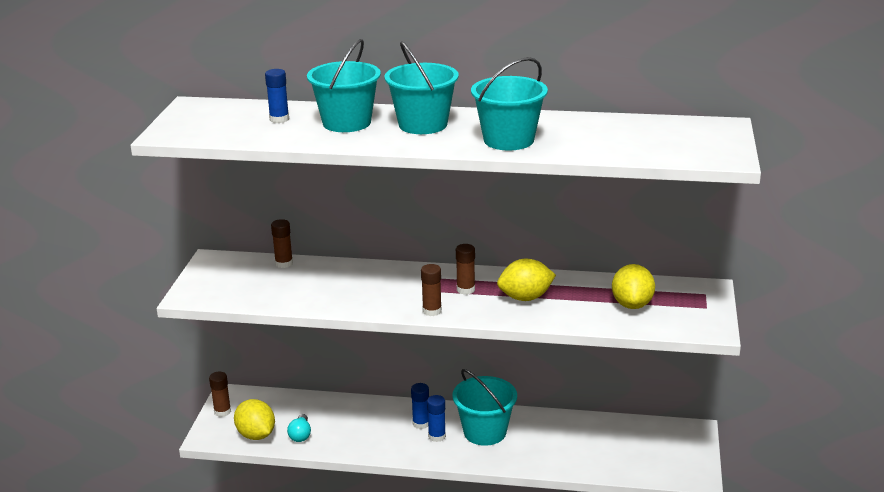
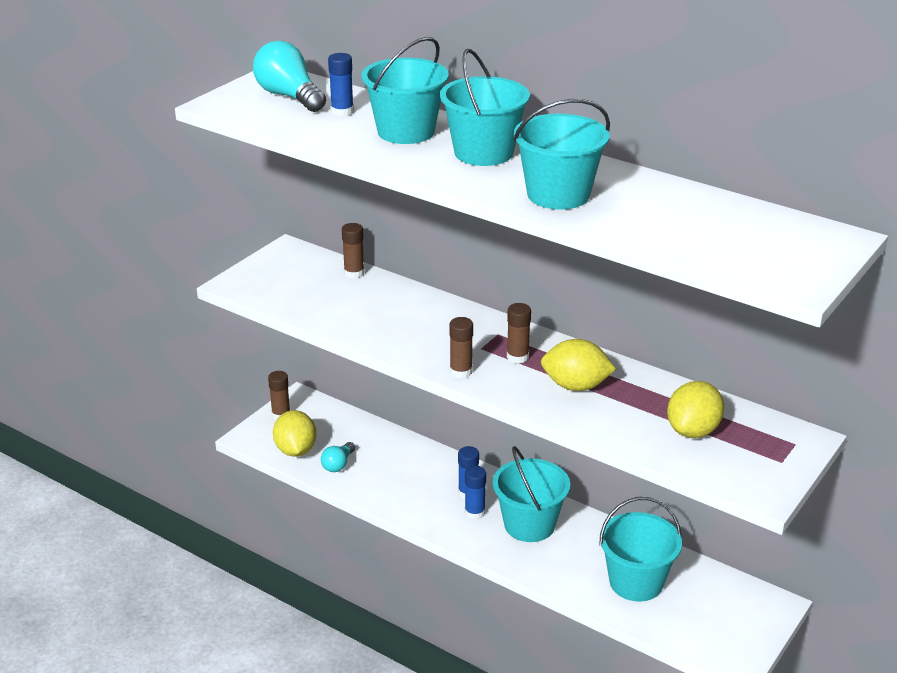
camera: 25 degrees right, 5 degrees up
none -> turquoise light bulb [253,41,326,112]
none -> turquoise bucket [599,497,682,602]

